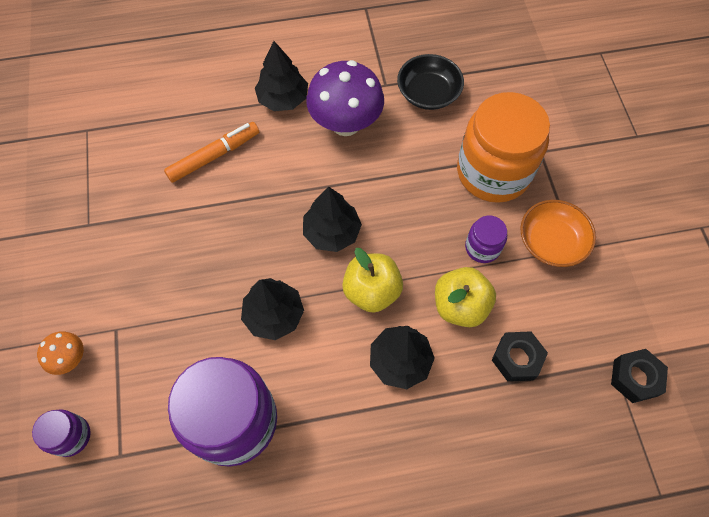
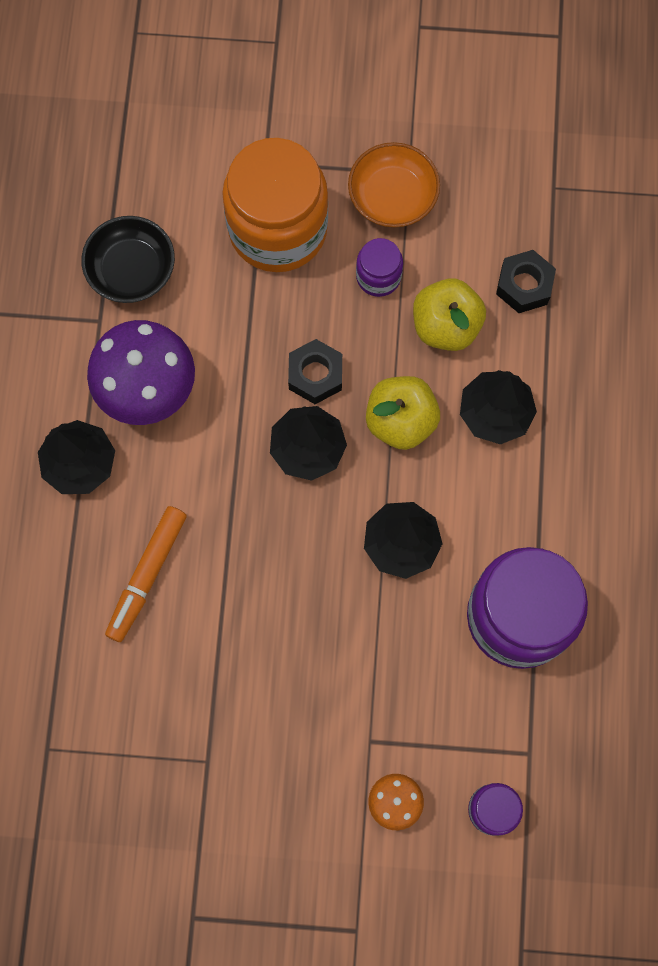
camera: 75 degrees left, 10 degrees up
orange marker [164,122,259,183] -> orange marker turned 135 degrees counterclockwise [105,506,187,642]
black nut [611,349,668,403] -> black nut moved to [288,339,342,404]

